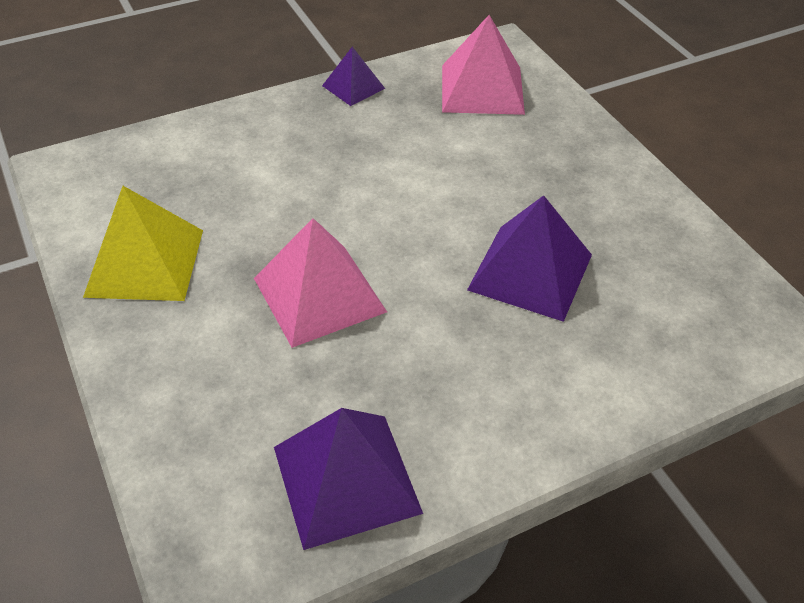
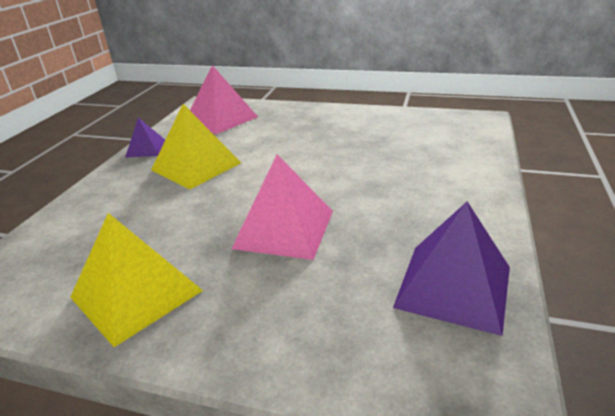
camera: 45 degrees left, 15 degrees down
purple pyramid [467,195,592,322] -> none
none -> yellow pyramid [151,104,241,190]

